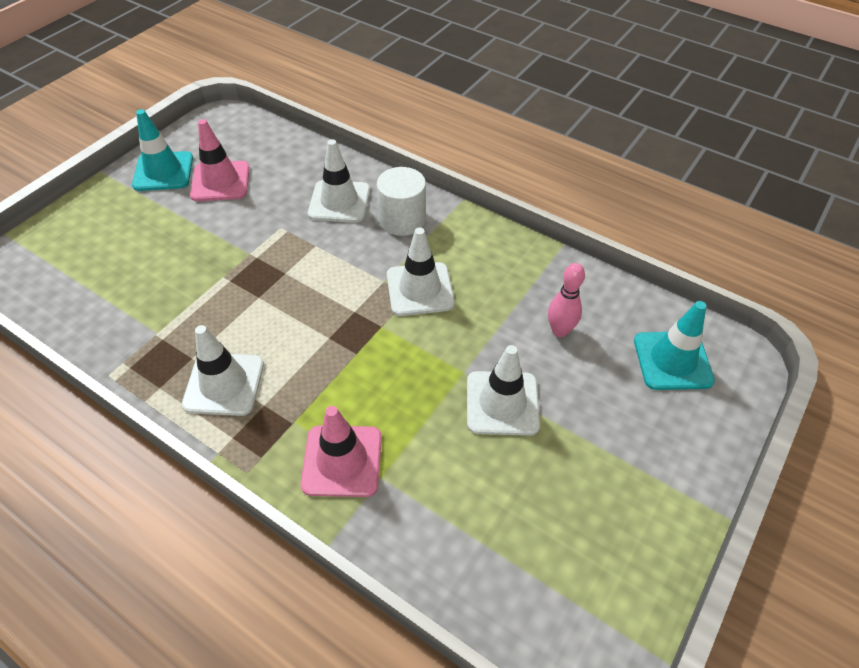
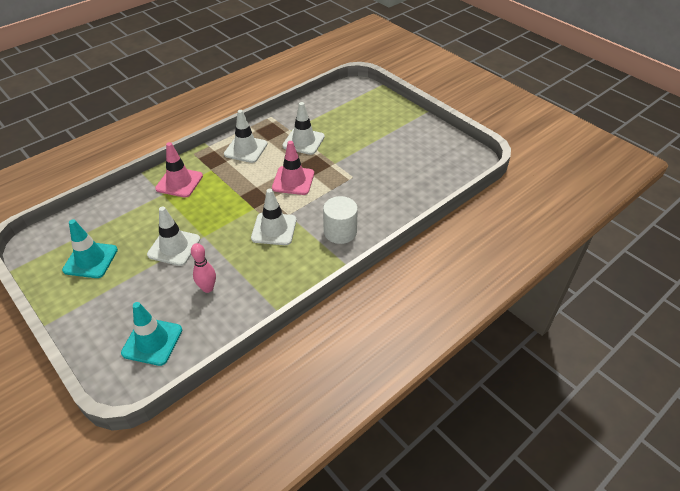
camera: 105 degrees right, 5 degrees down
turquoise traffic cone [132,109,193,191] -> turquoise traffic cone moved to [62,219,118,278]
pink traffic cone [190,119,250,201] -> pink traffic cone moved to [272,141,314,195]
white traffic cone [308,139,370,223] -> white traffic cone moved to [283,102,325,155]

